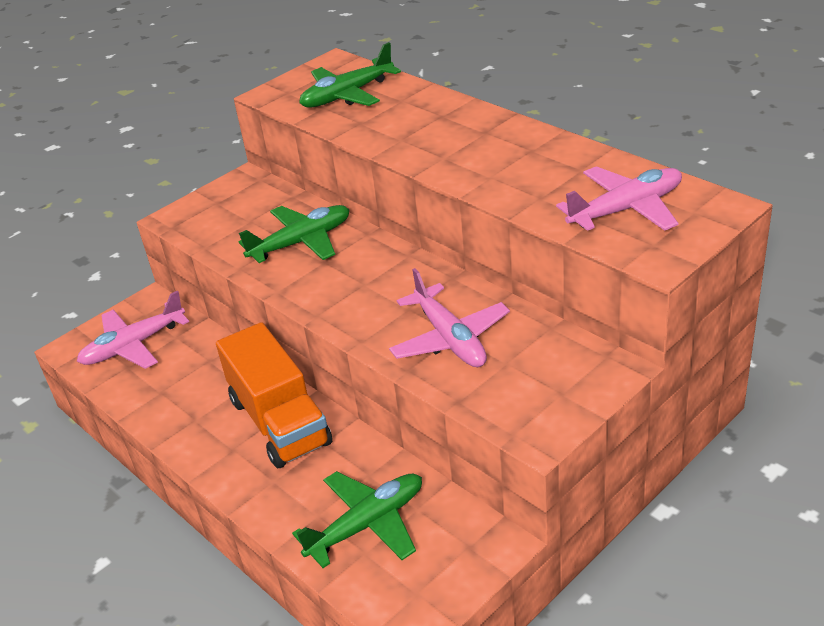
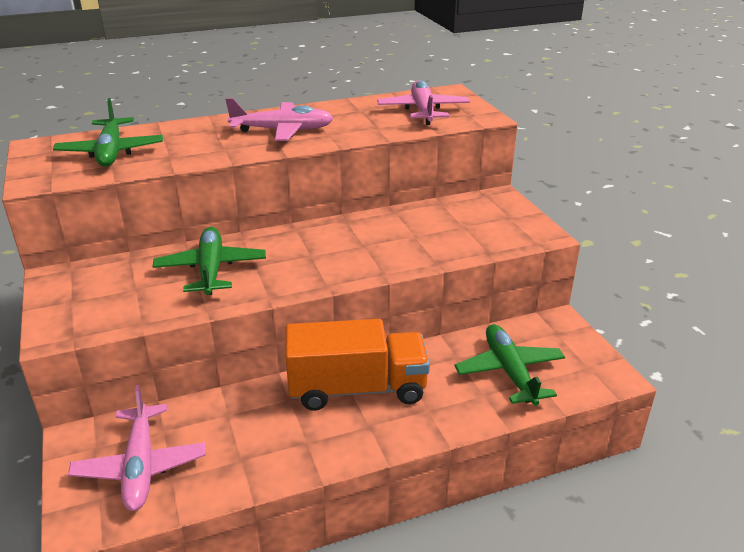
camera: 70 degrees left, 5 degrees down
pink plane [389,268,510,367] -> pink plane moved to [225,98,333,141]

